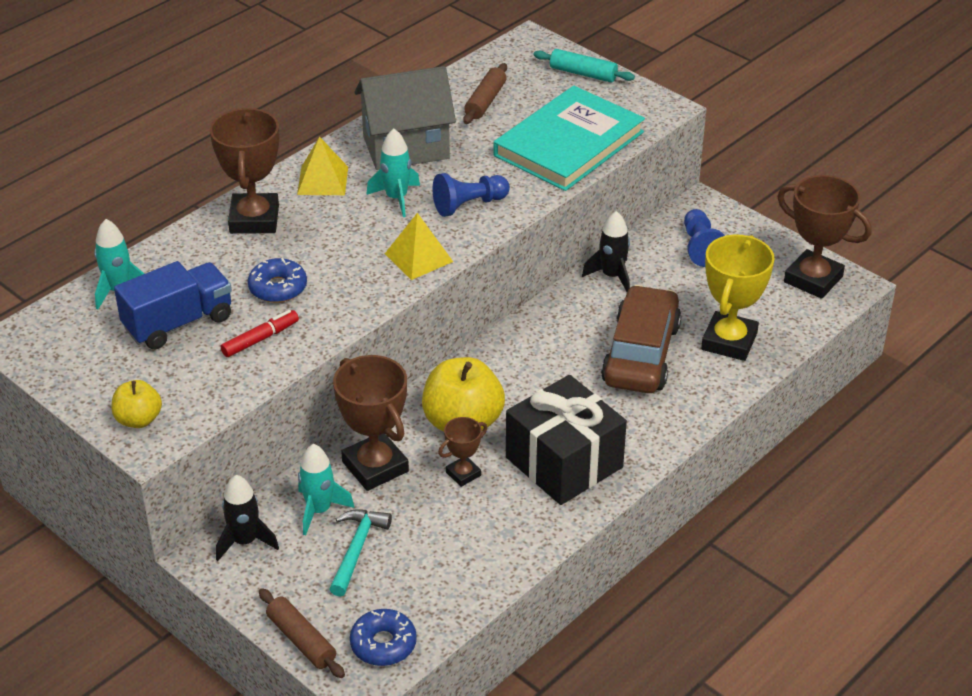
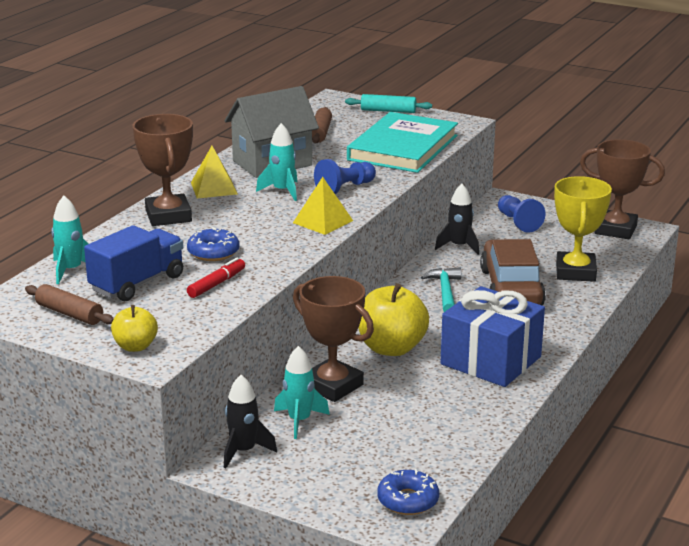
camera: 15 degrees left, 15 degrees down
brown rolling pin [259,588,345,678] -> brown rolling pin moved to [25,284,114,325]
turquoise hammer [329,510,392,597] -> turquoise hammer moved to [421,267,461,312]
brown trophy [438,417,487,487] -> none
black gift [506,375,627,505] -> blue gift [440,286,545,387]

